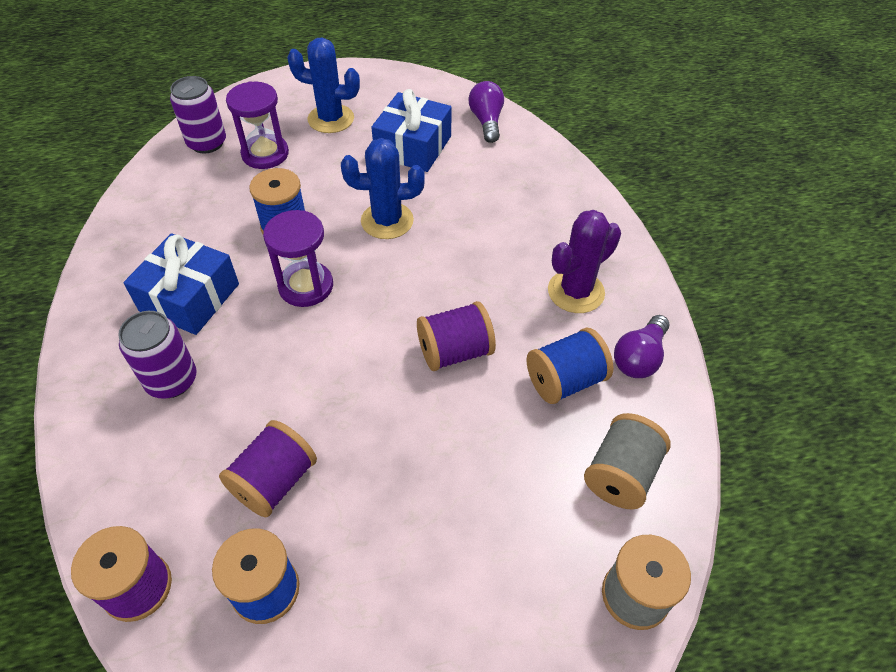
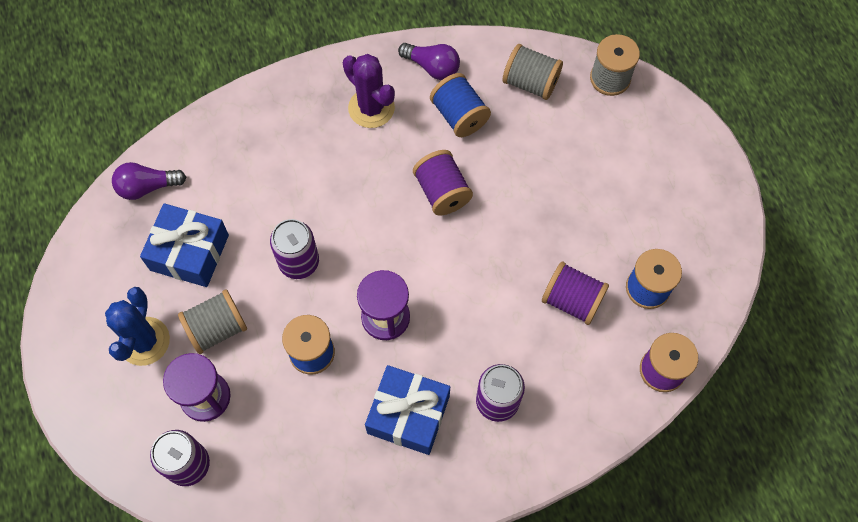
camera: 95 degrees left, 15 degrees up
blue cactus [341,138,425,239] -> purple can [270,219,319,279]
none -> grey spool [178,289,247,354]

